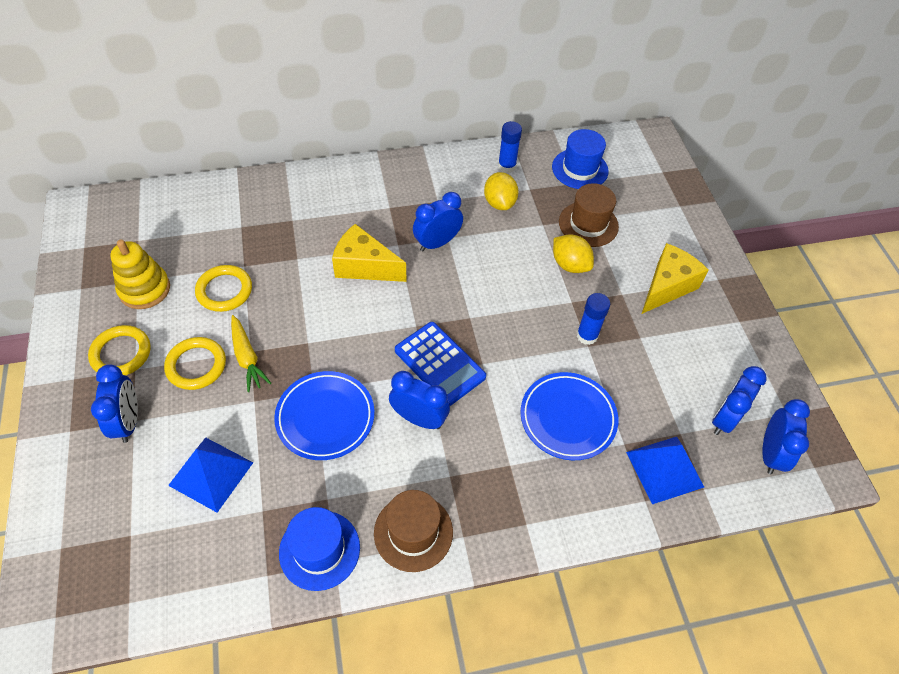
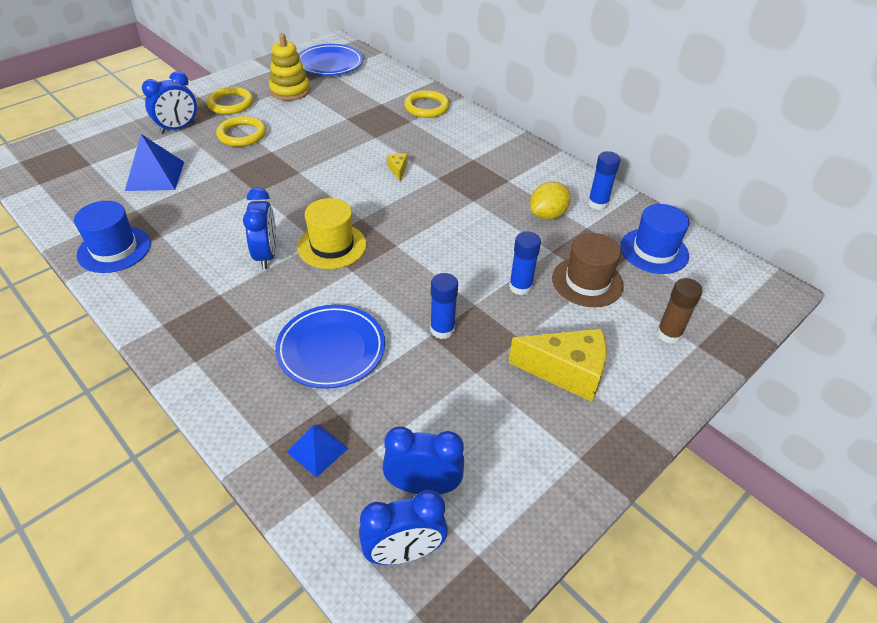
camera: 60 degrees right, 10 degrees down
yellow ring [195,265,252,312] -> yellow ring moved to [404,90,450,118]
yellow carrot [231,315,271,392] -> none
blue plate [274,371,375,460] -> blue plate moved to [299,44,363,76]
yellow cheese [332,224,407,282] -> yellow cheese [387,154,407,181], size x0.44
brown hat [374,490,453,572] -> none
blue calculator [395,322,486,406] -> yellow hat [298,198,366,269]
blue clock [413,192,463,252] -> none
yellow lemon [553,235,594,273] -> blue glue stick [509,231,541,295]
blue pyramid [626,437,704,504] -> blue pyramid [287,424,349,478], size x0.62
none -> brown glue stick [657,278,703,344]

